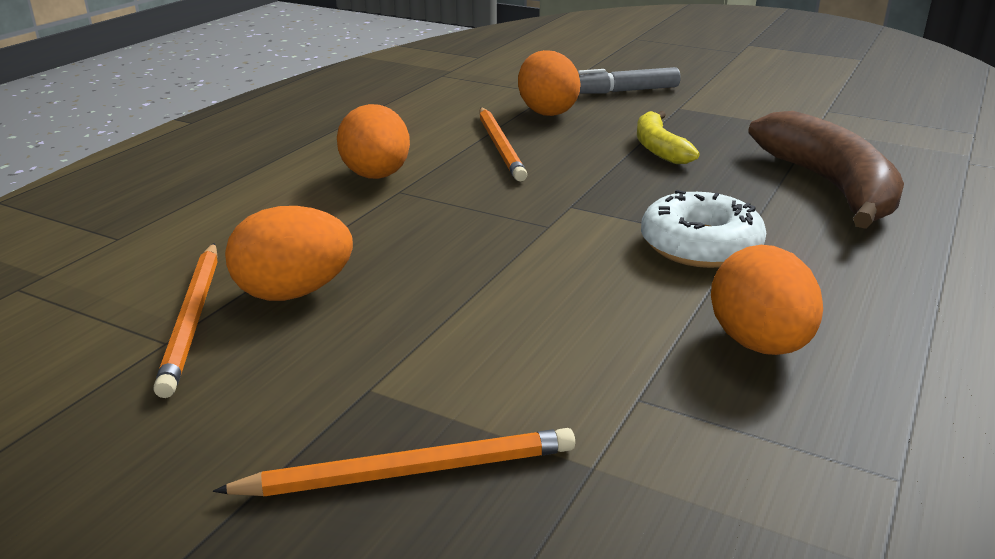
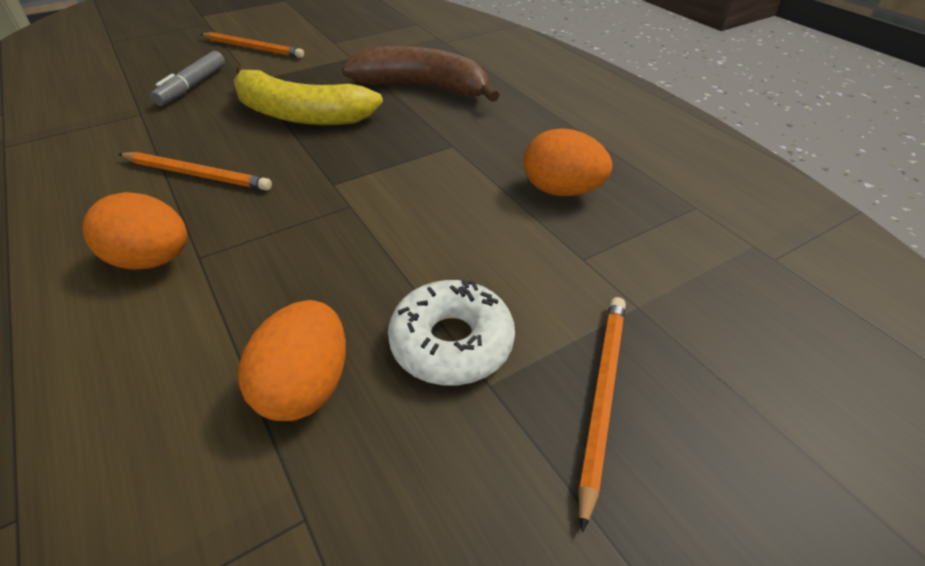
camera: 60 degrees left, 15 degrees up
orange pencil [153,243,218,398] -> orange pencil moved to [200,32,304,58]
orange egg [518,50,581,116] -> none
yellow banana [637,111,700,164] -> yellow banana [234,65,383,125], size x1.81
white donut [641,190,766,268] -> white donut moved to [388,279,515,386]

